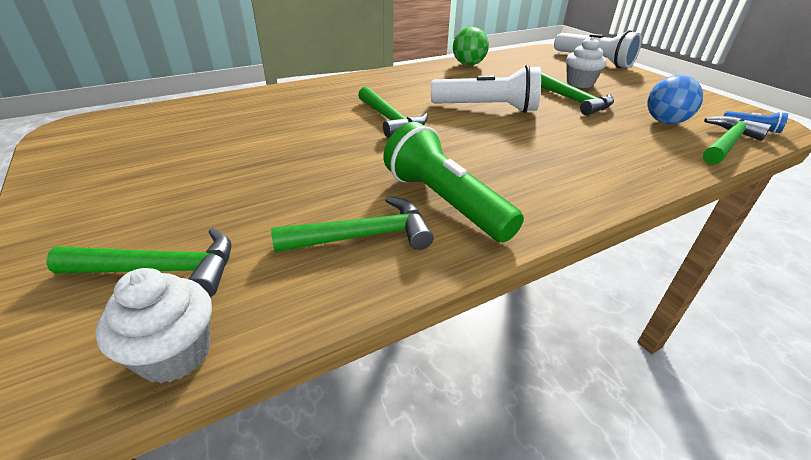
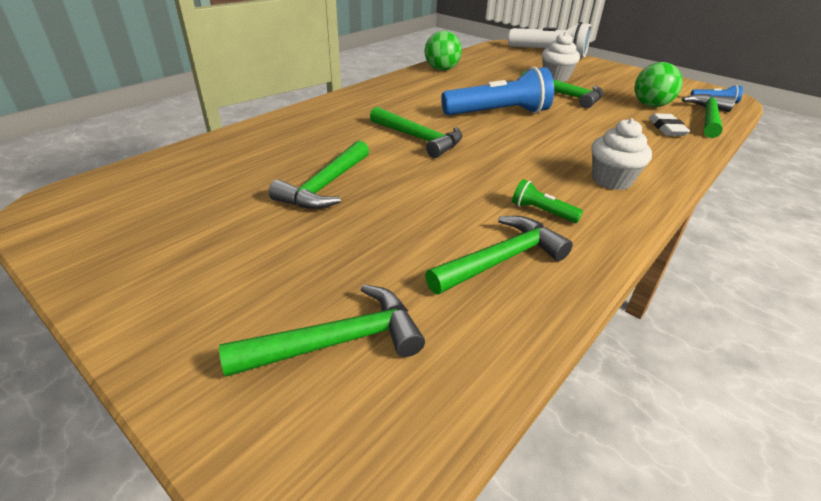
camera: 20 degrees left, 0 degrees up
white cupcake [95,268,212,384] -> white cupcake moved to [591,118,652,190]
green flashlight [383,122,524,242] -> green flashlight [512,179,583,223], size x0.45
white flashlight [431,65,541,113] -> blue flashlight [441,67,554,115]
blue ball [647,75,703,124] -> green ball [634,62,683,107]
none -> green hammer [269,140,369,209]
none -> white eraser [649,113,690,136]

